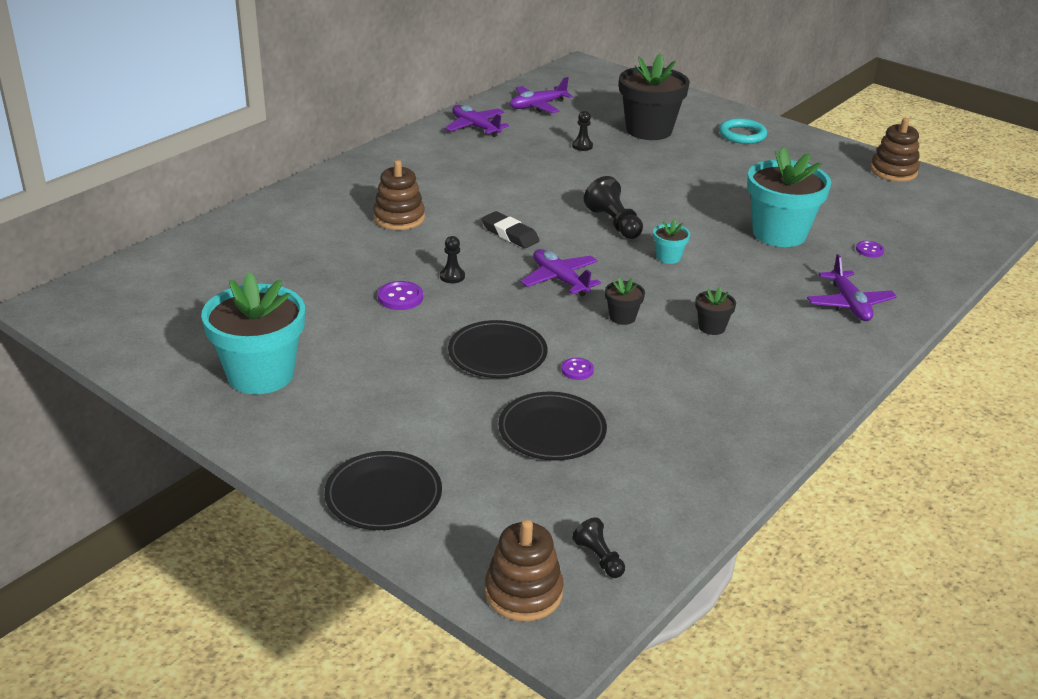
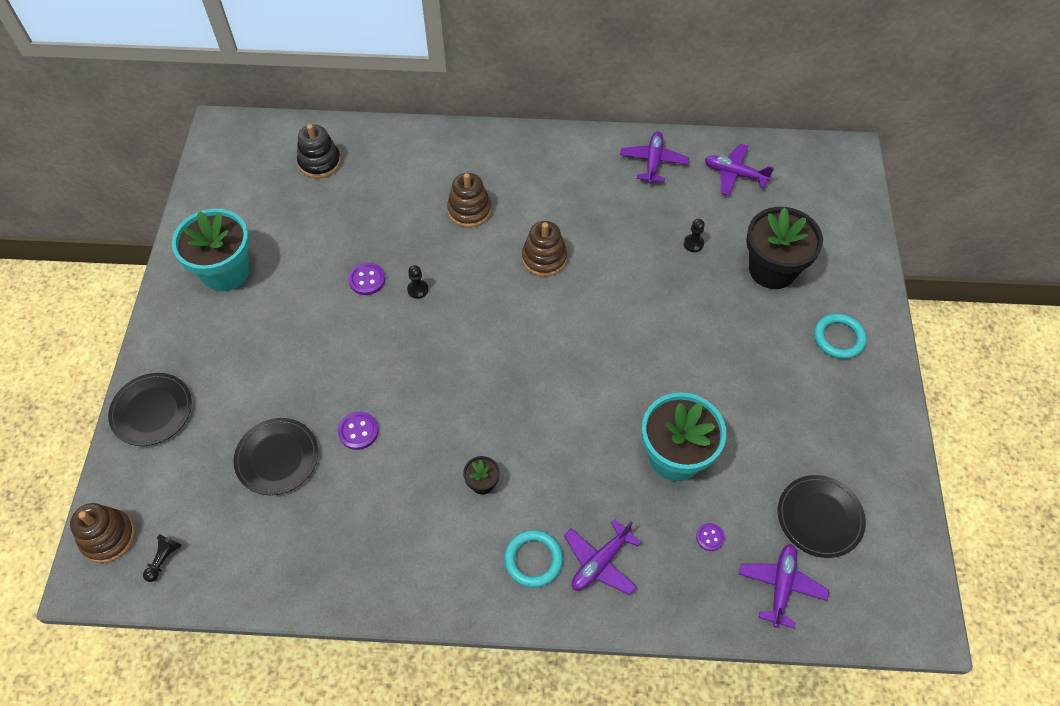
camera: 55 degrees right, 25 degrees up
black plate [448,320,547,378] -> black plate moved to [778,475,866,558]
black eraser [482,211,539,248] -> none
purple plane [520,249,601,296] -> purple plane moved to [739,544,829,629]
purple button [561,358,594,380] -> purple button [338,411,379,450], size x1.52
black pawn [584,176,643,239] -> none
black flower pot [605,277,645,325] -> none
turquoise flower pot [653,219,690,264] -> none
brown stacking toy [870,118,920,182] -> brown stacking toy moved to [522,221,567,277]
none -> black stacking toy [297,124,341,179]
none -> turquoise ring [504,530,563,588]

